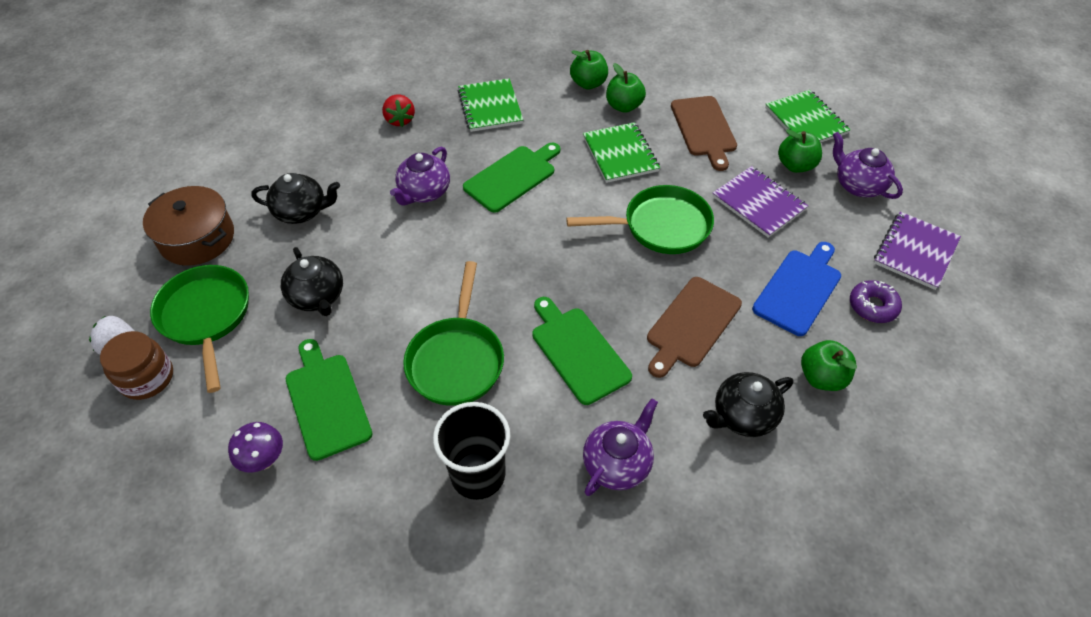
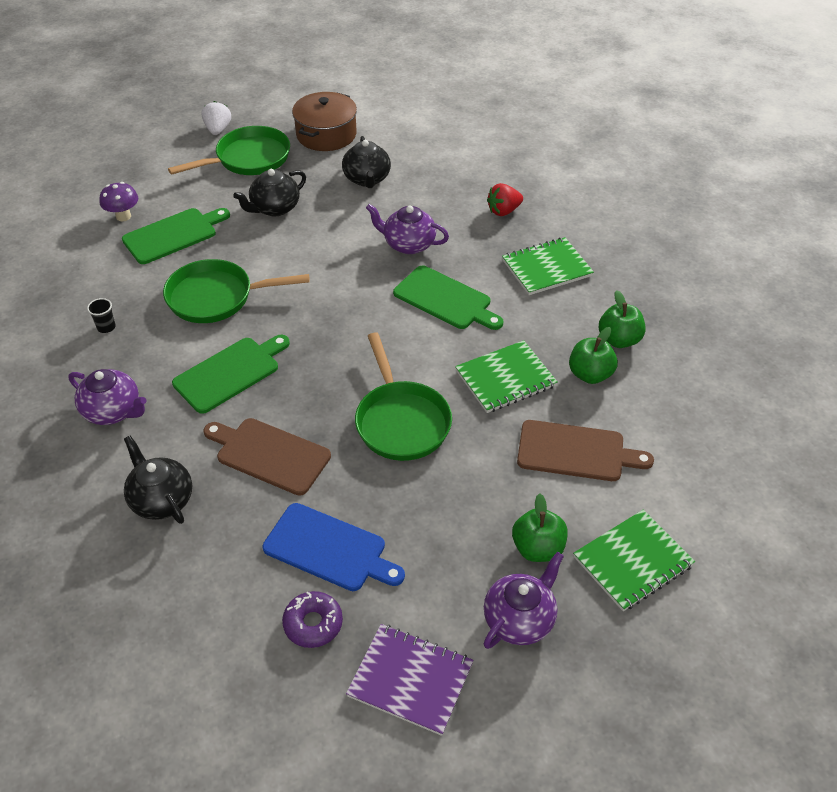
camera: 80 degrees right, 5 degrees down
brown jar [100,331,173,400] -> none
black cup [433,402,510,500] -> black cup [87,298,116,333], size x0.41
brown cutting board [671,96,737,171] -> brown cutting board turned 150 degrees counterclockwise [517,420,654,481]
purple notebook [712,166,808,238] -> none
green apple [801,340,857,391] -> none

